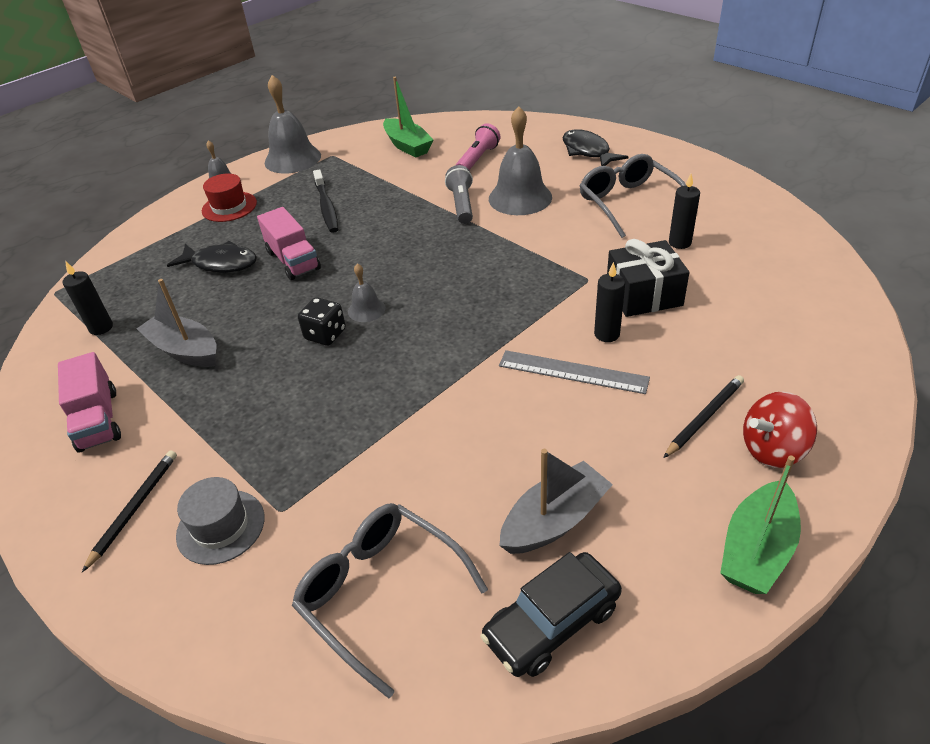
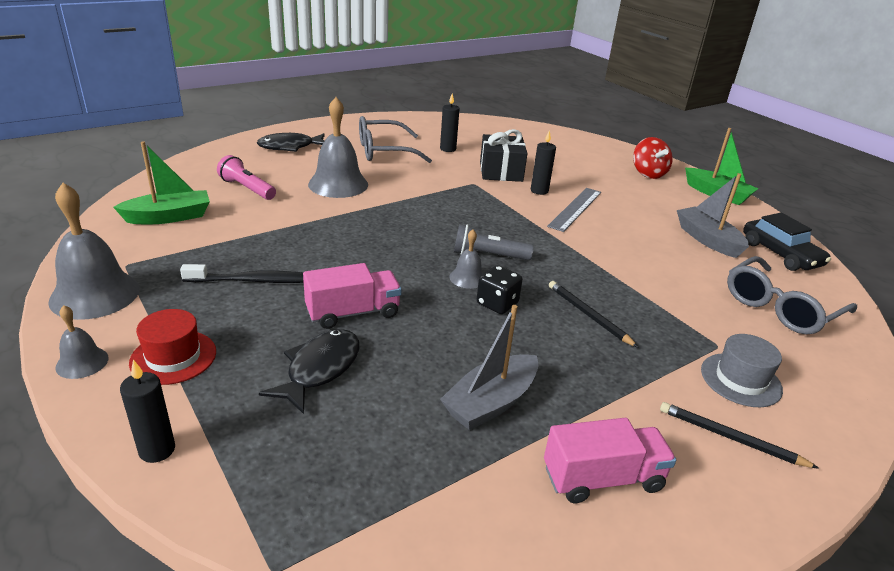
camera: 85 degrees left, 10 degrees down
black candle [63,262,113,335] -> black candle moved to [120,360,175,463]
grey flashlight [445,165,473,224] -> grey flashlight moved to [454,224,534,260]
black pencil [663,375,744,458] -> black pencil moved to [549,281,639,348]

